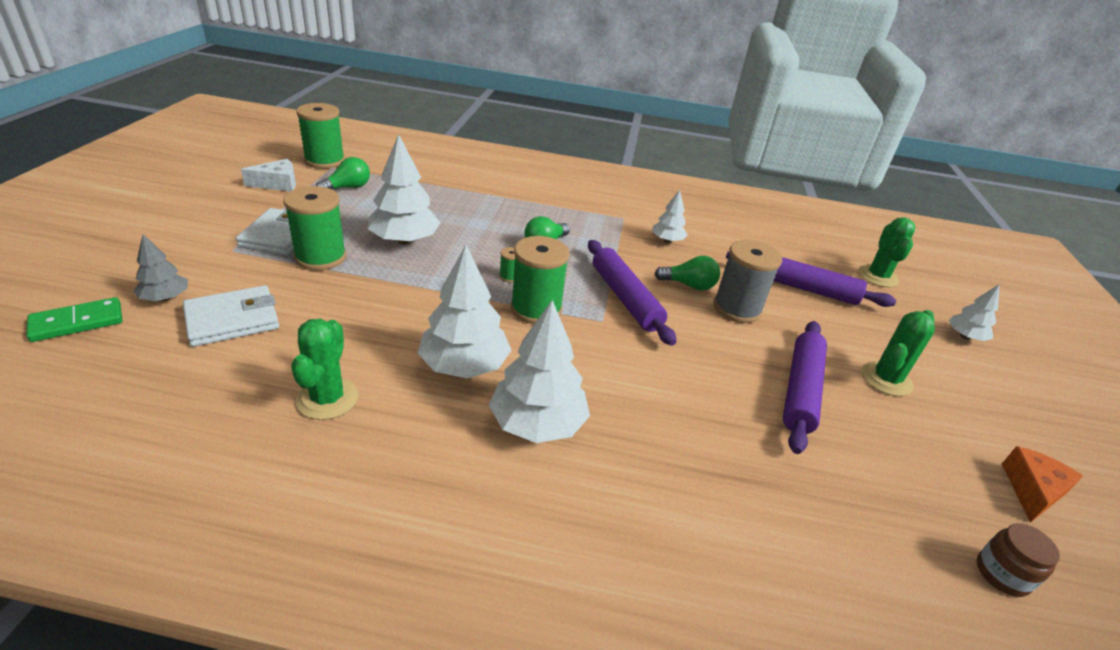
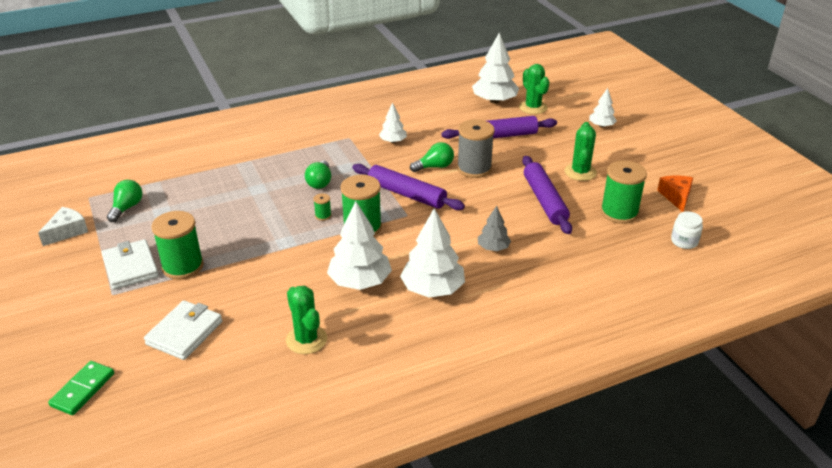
camera: 30 degrees left, 0 degrees up
grey tree [133,234,188,301] -> grey tree moved to [478,206,511,251]
green spool [296,103,345,169] -> green spool moved to [600,160,647,224]
white tree [368,134,440,244] -> white tree moved to [472,33,519,104]
brown jar [977,523,1060,597] -> white jar [671,211,703,249]

